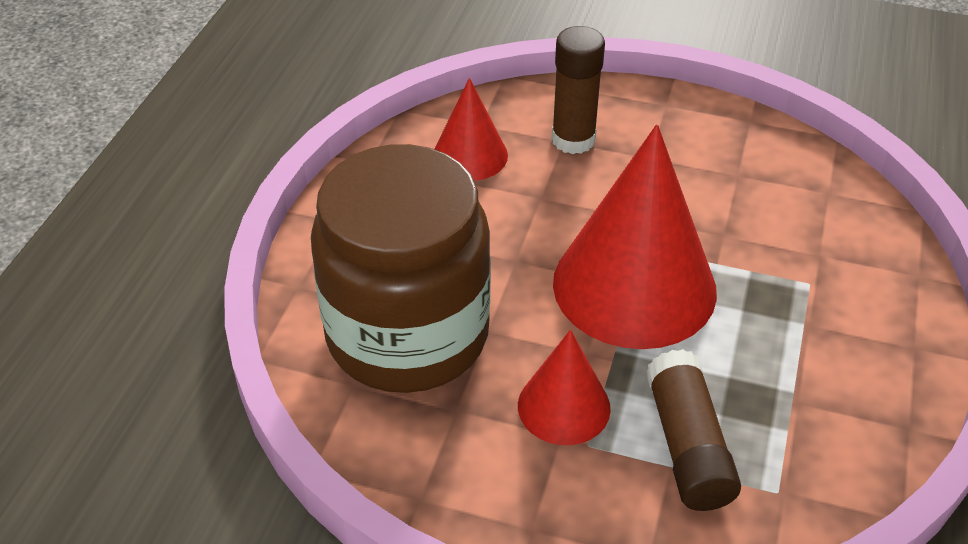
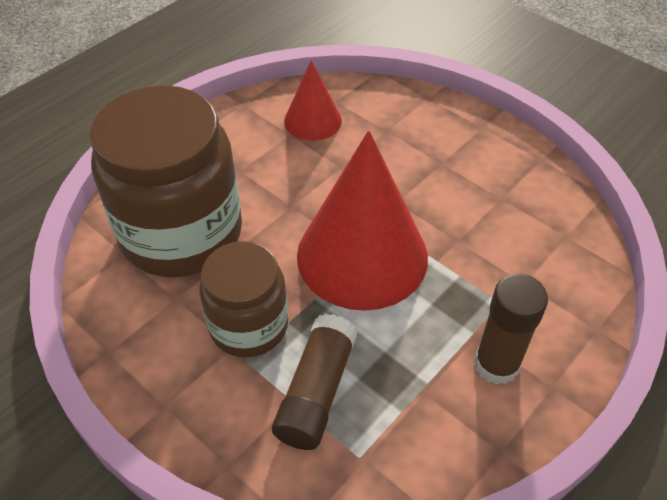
camera: 25 degrees right, 5 degrees up
red cone [518,330,611,445] -> brown jar [199,241,288,357]
brown glue stick [552,26,605,154] -> brown glue stick moved to [474,274,548,385]

